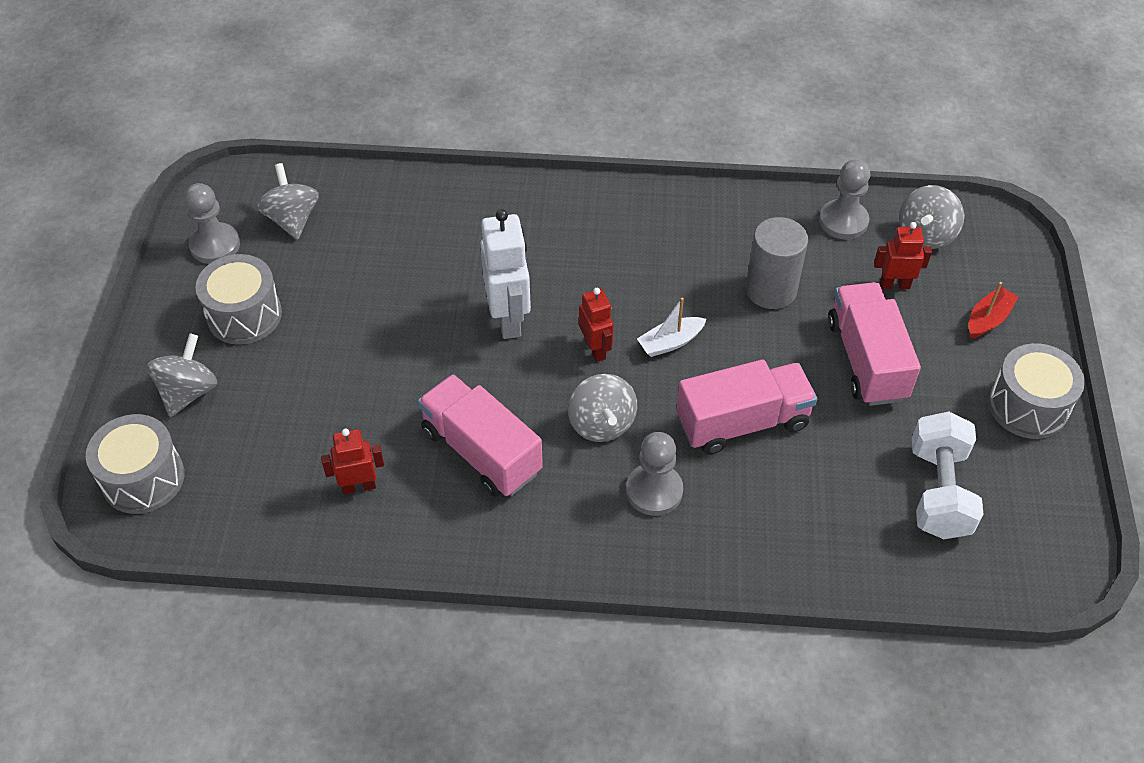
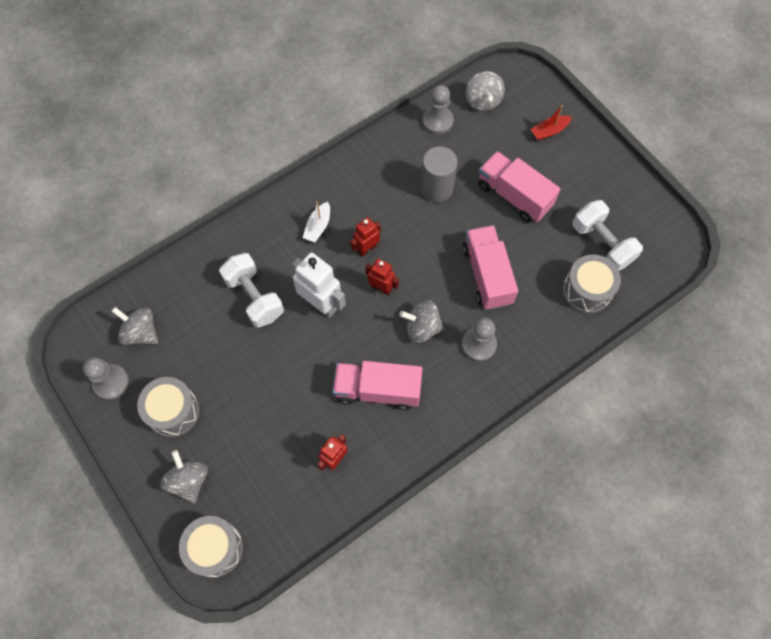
camera: 40 degrees left, 15 degrees up
grey spinning top [568,374,637,442] -> grey spinning top turned 150 degrees clockwise [399,300,445,343]
white boat [637,297,707,357] -> white boat moved to [303,202,330,242]
pink truck [676,360,817,455] -> pink truck turned 45 degrees counterclockwise [462,225,518,310]
red robot [874,222,932,289] -> red robot moved to [350,217,381,257]
red boat [968,282,1018,338] -> red boat turned 120 degrees counterclockwise [531,105,572,141]
grey drum [988,343,1085,439] -> grey drum moved to [563,254,621,314]
none -> white dumbbell [219,253,284,328]

